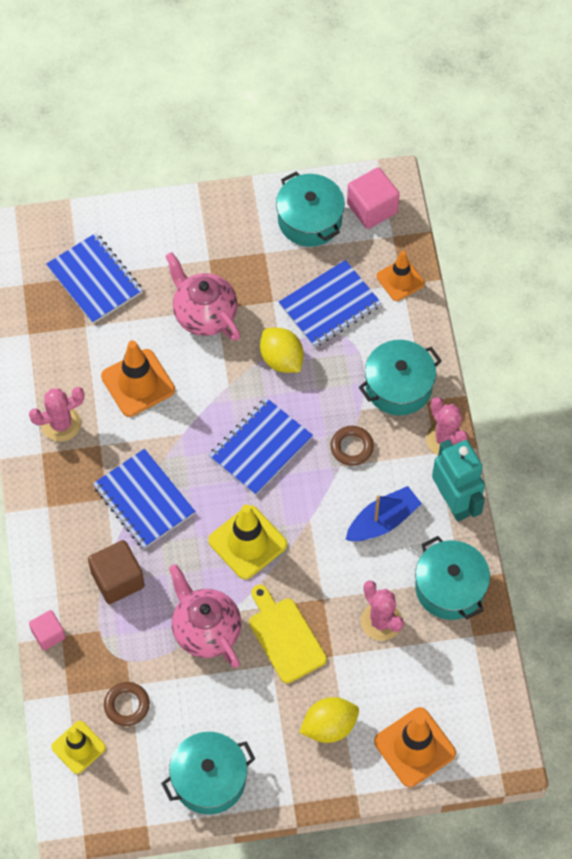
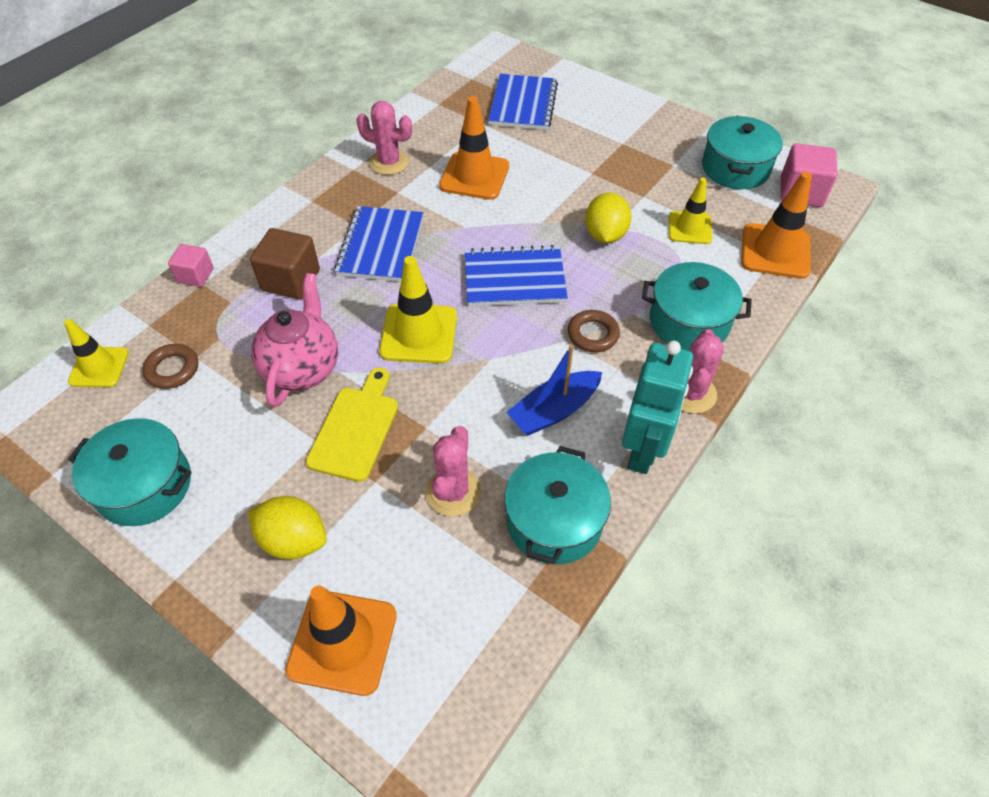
camera: 45 degrees right, 10 degrees down
pink teapot [165,252,240,341] -> none
blue notebook [279,260,381,348] -> yellow traffic cone [669,178,712,244]
blue boat [346,486,422,541] -> blue boat turned 135 degrees clockwise [506,345,602,435]
orange traffic cone [376,251,424,301] -> orange traffic cone [741,172,812,279], size x1.52

